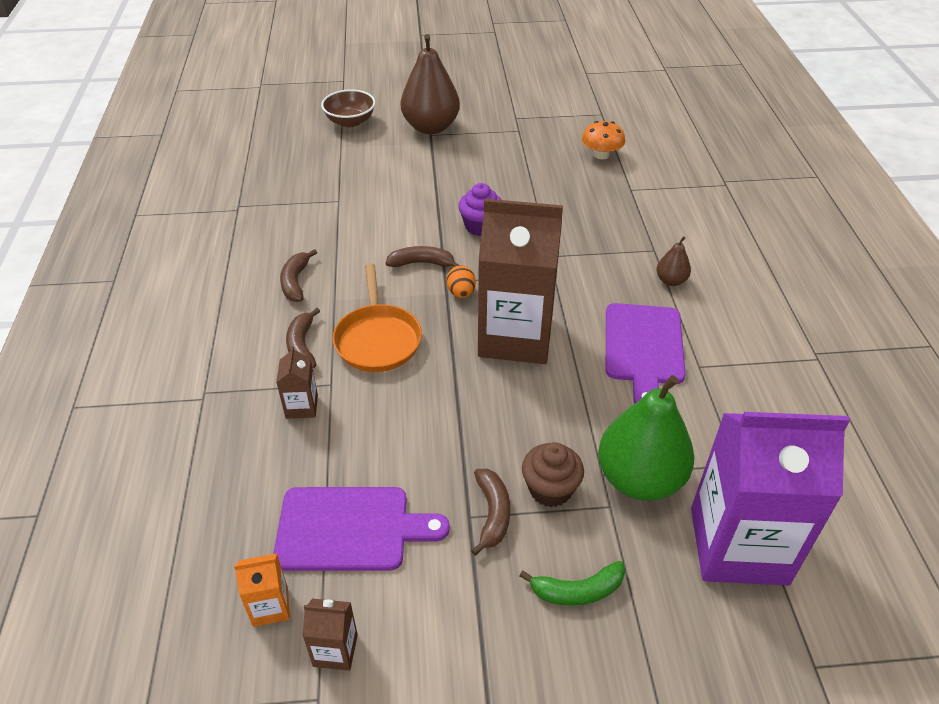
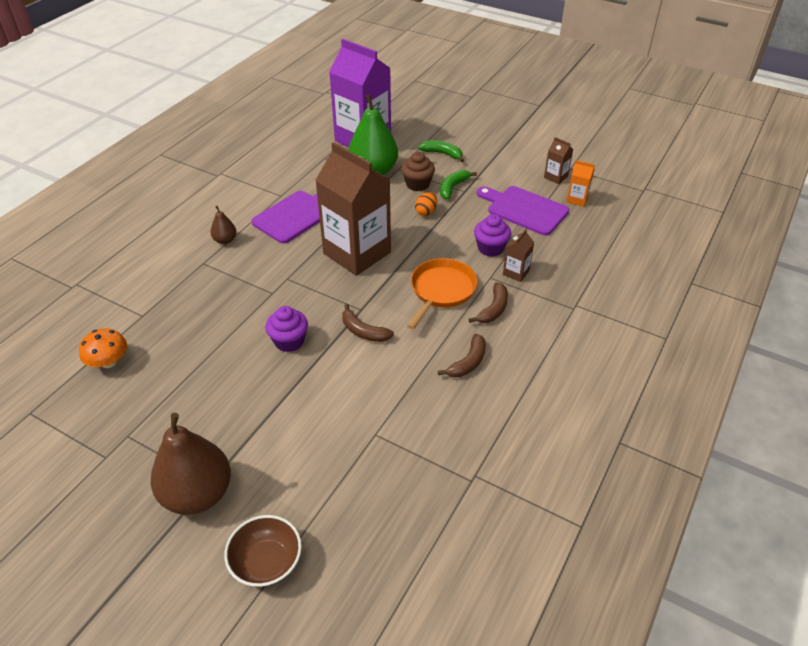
camera: 145 degrees left, 0 degrees up
orange egg [446,265,476,298] -> orange egg moved to [415,192,437,216]
brown banana [471,469,510,556] -> green banana [440,170,477,199]
none -> purple cupcake [474,214,511,257]

